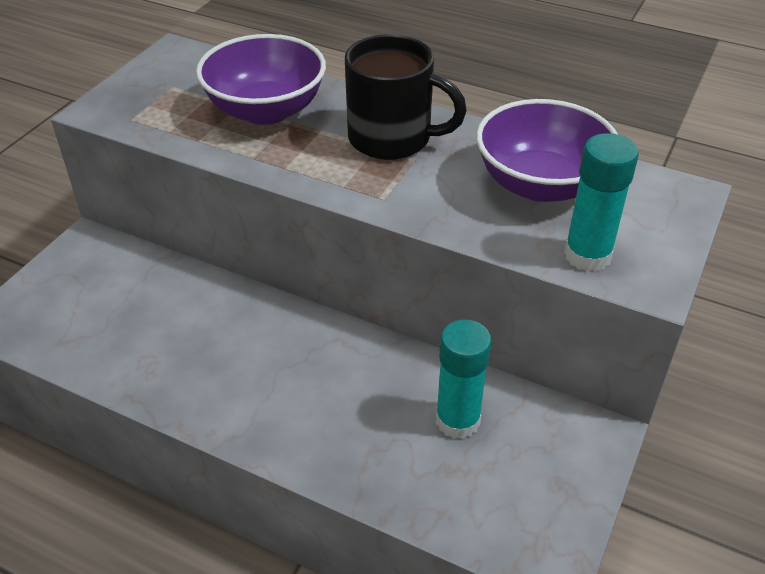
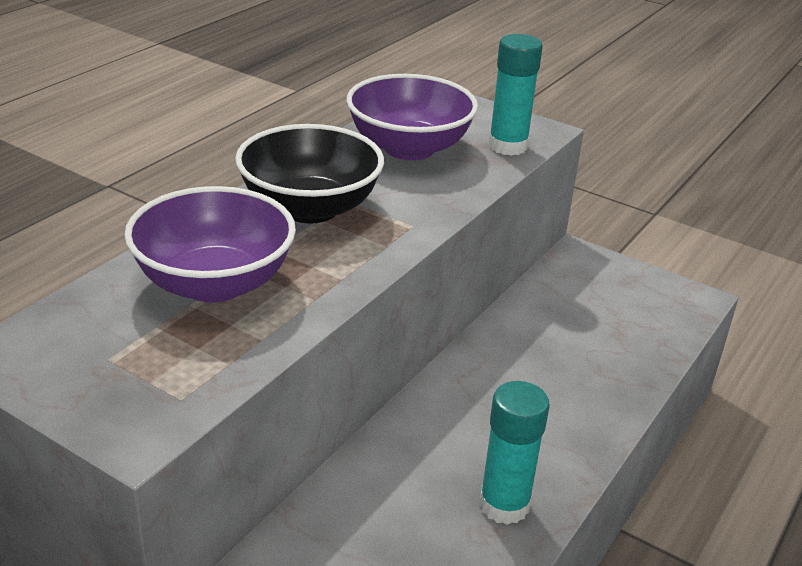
camera: 85 degrees left, 10 degrees down
black mug [345,35,467,160] -> black bowl [235,124,384,223]
turquoise glue stick [436,319,492,439] -> turquoise glue stick moved to [479,381,550,525]

